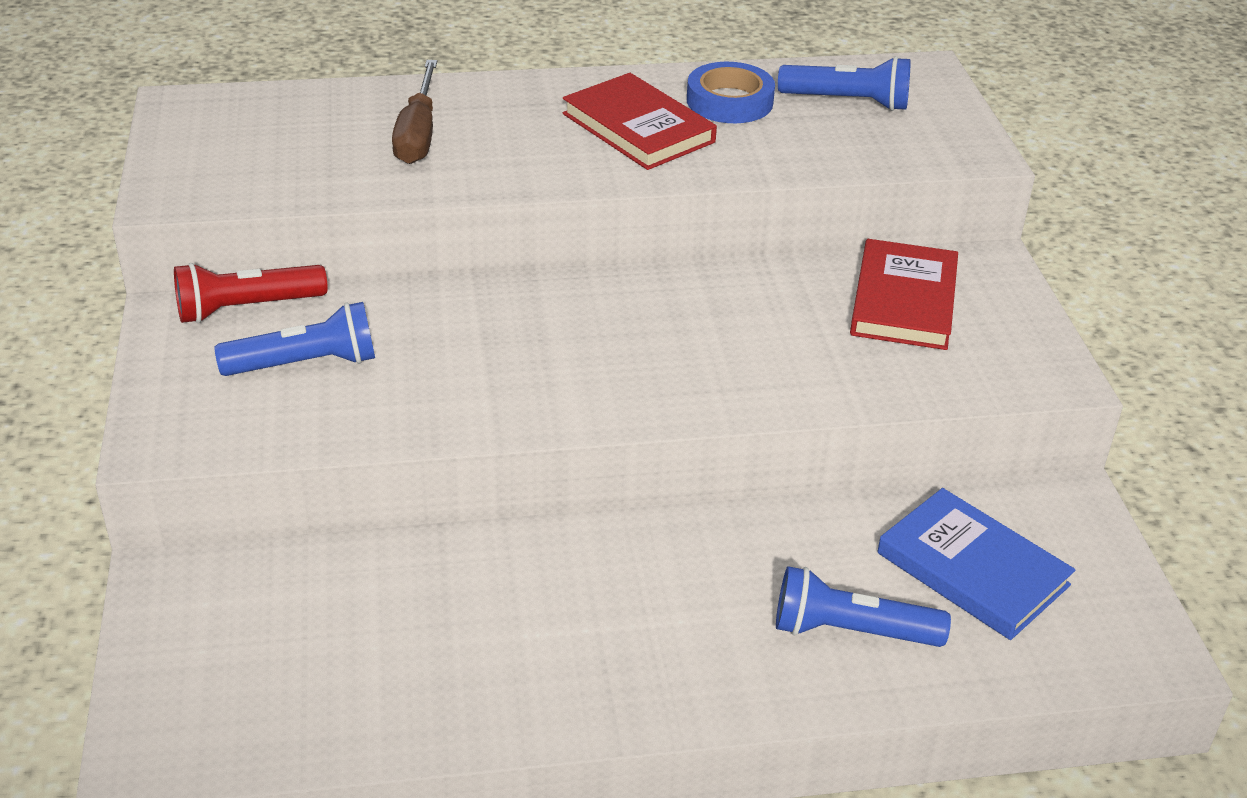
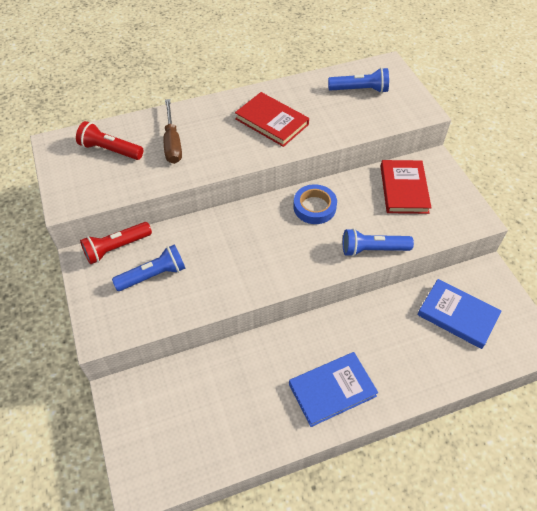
camera: 10 degrees left, 15 degrees up
blue tape [687,62,775,123] -> blue tape moved to [293,184,337,224]
blue flashlight [776,566,951,647] -> blue flashlight moved to [343,228,414,257]
none -> red flashlight [76,121,143,160]
none -> blue book [289,352,378,427]

